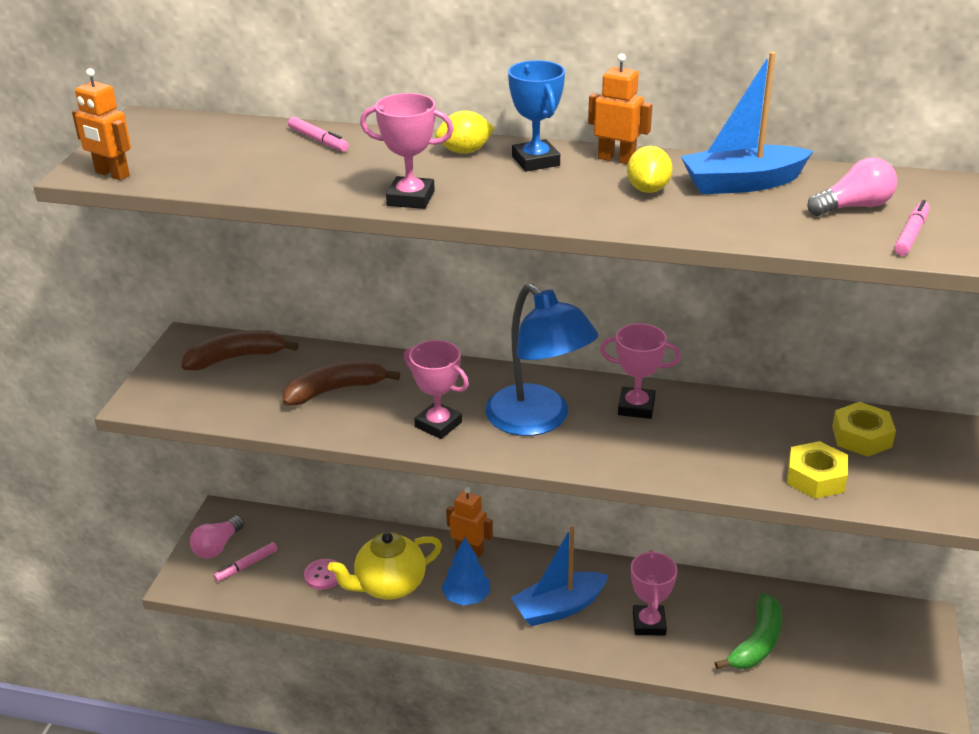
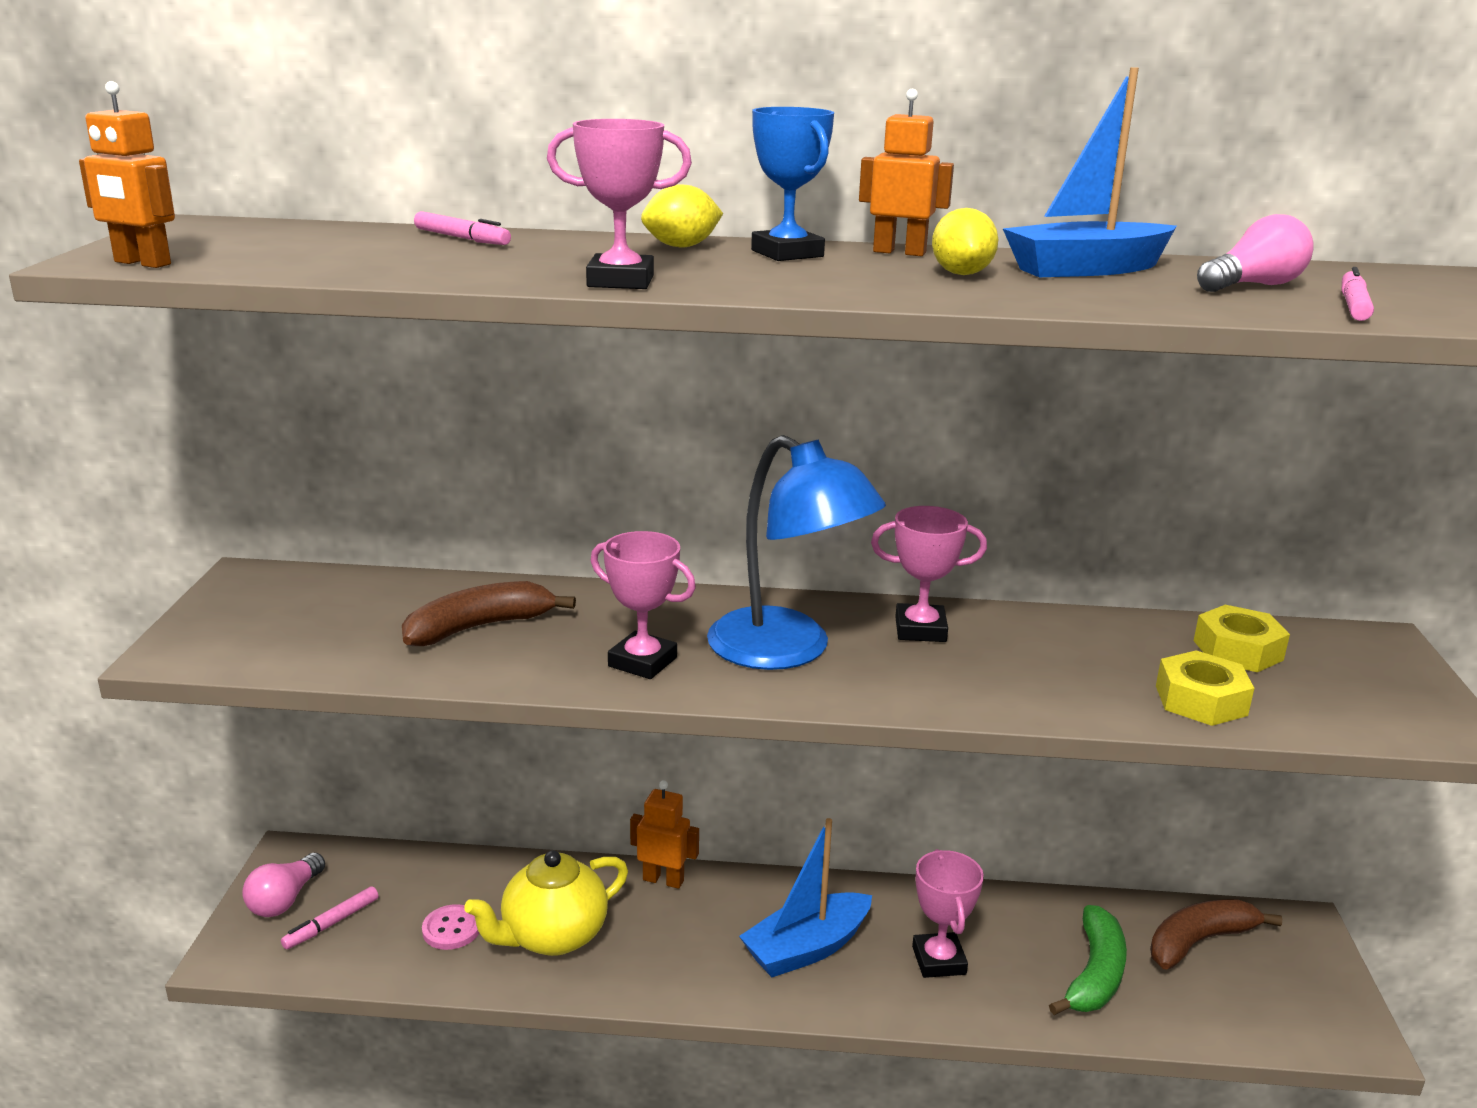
camera: 10 degrees left, 10 degrees down
brown banana [181,330,299,371] -> brown banana moved to [1150,899,1282,969]
blue tree [441,537,490,606] -> none

